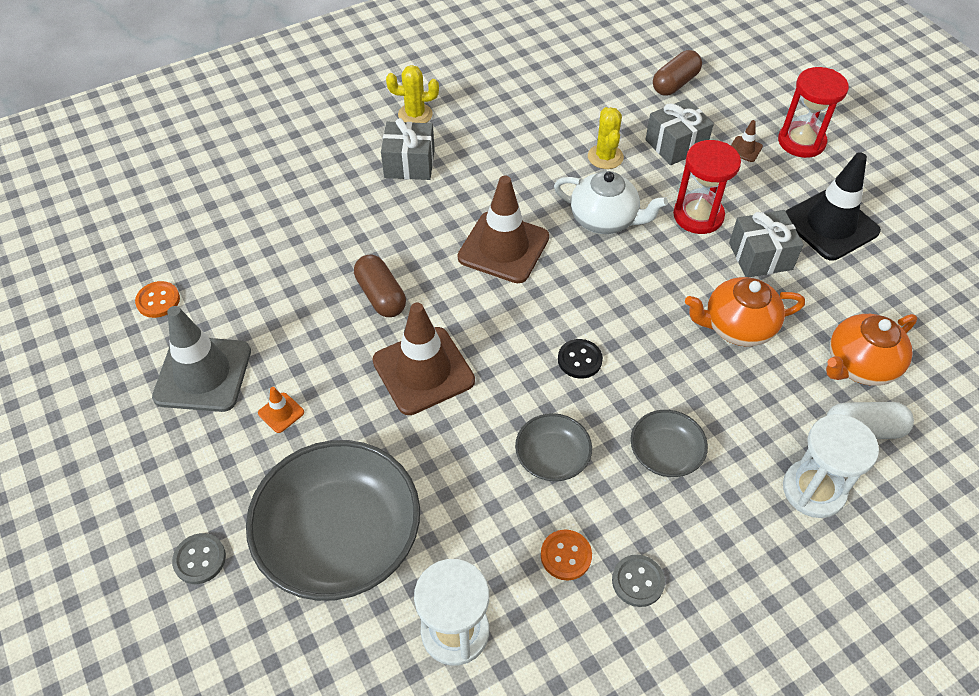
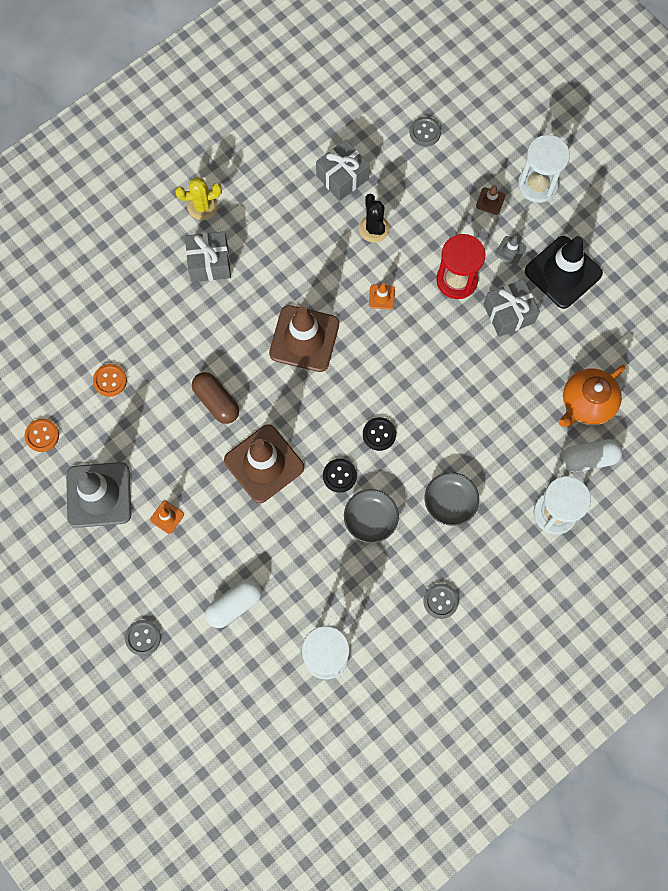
camera: 10 degrees left, 20 degrees up
grey bowl [246,440,420,601] -> white capsule [205,579,262,628]
orange button [541,530,592,581] -> orange button moved to [93,364,127,397]
white teapot [554,171,668,234] -> orange traffic cone [369,283,395,309]
yellow cactus [588,107,624,169] -> black cactus [359,194,390,243]
grey gift [645,99,714,165] -> grey gift moved to [316,140,370,201]
brown capsule [653,50,702,95] -> grey button [410,117,441,147]
orange teapot [685,277,805,346] -> none
red hourglass [778,67,849,158] -> white hourglass [518,135,570,203]
none -> black button [323,459,357,493]
none -> grey traffic cone [495,236,527,265]

